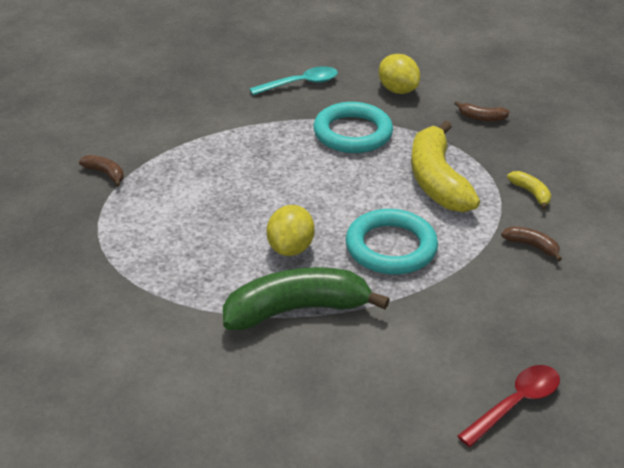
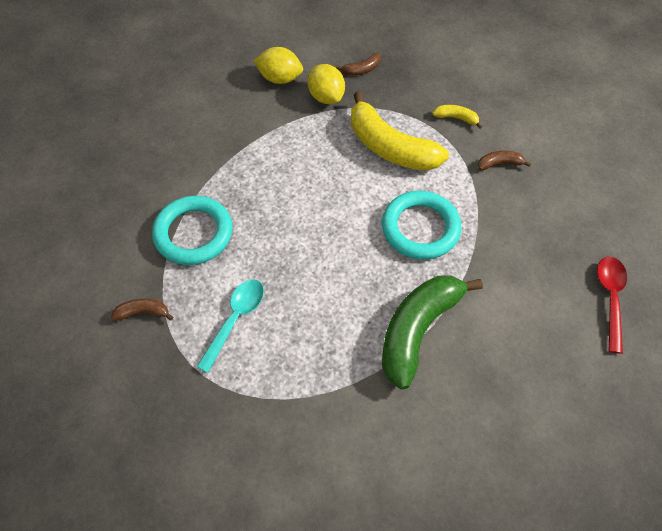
camera: 40 degrees left, 20 degrees up
turquoise spoon [249,66,338,95] -> turquoise spoon moved to [196,279,264,373]
yellow lemon [267,205,315,256] -> yellow lemon moved to [308,64,345,104]
turquoise ring [313,102,393,153] -> turquoise ring moved to [152,196,233,265]

